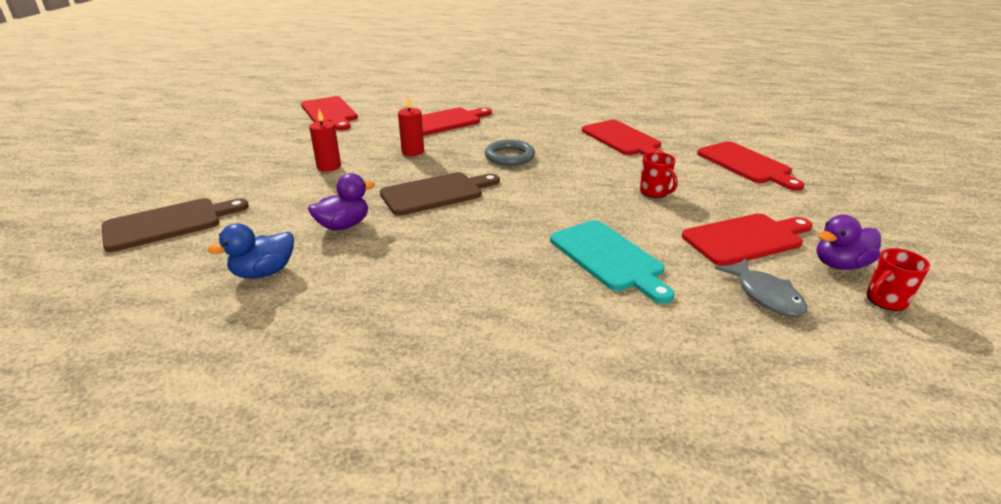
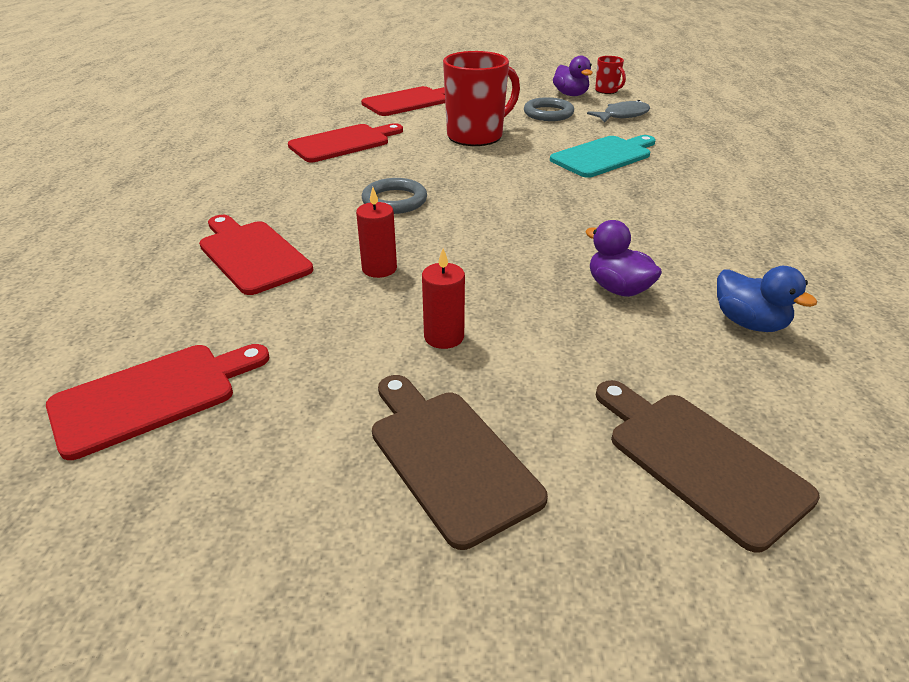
camera: 95 degrees left, 5 degrees up
brown cutting board [380,172,500,216] -> brown cutting board moved to [372,375,548,550]
red mug [640,152,678,198] -> red mug [443,51,520,146], size x2.09
red cutting board [682,213,812,266] -> grey ring [524,97,574,121]

